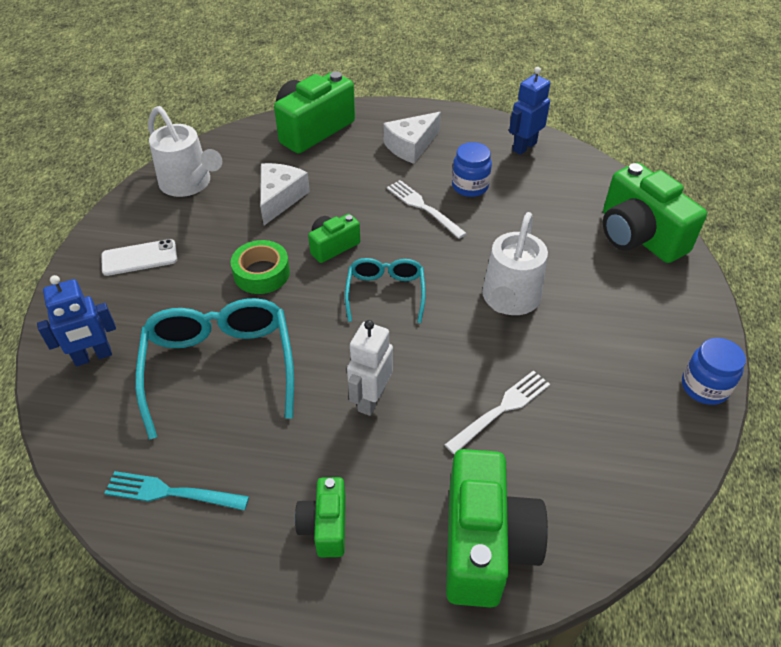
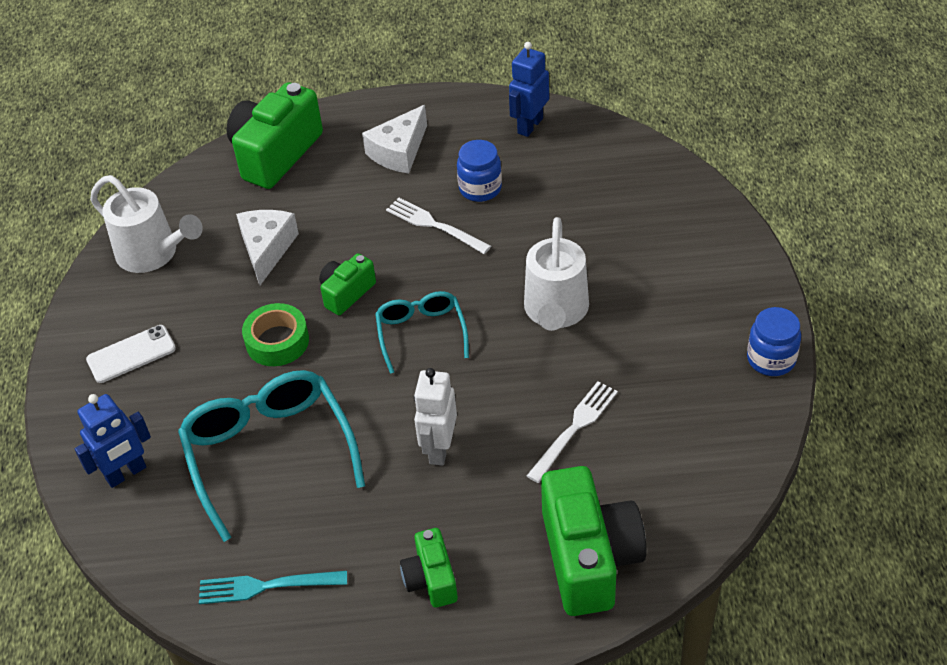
camera: 10 degrees left, 0 degrees up
green camera [603,163,707,263] -> none

